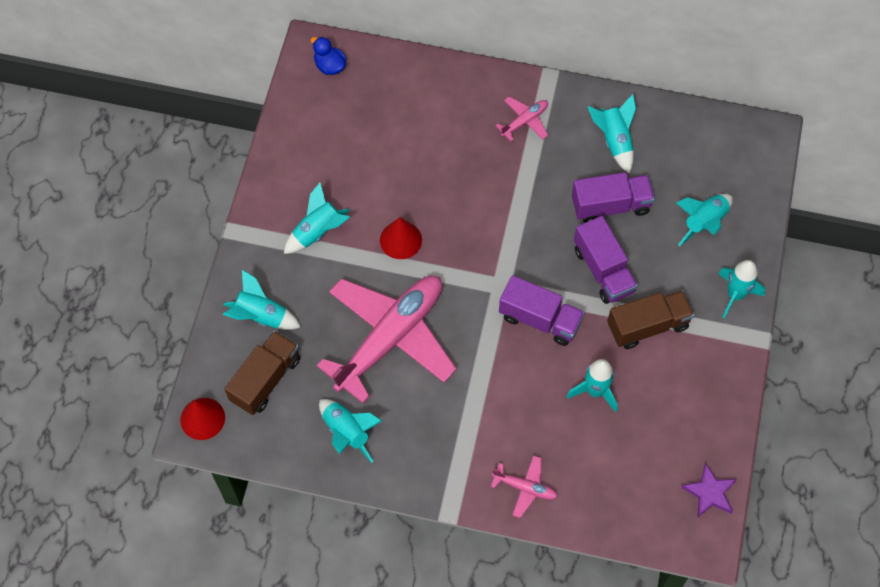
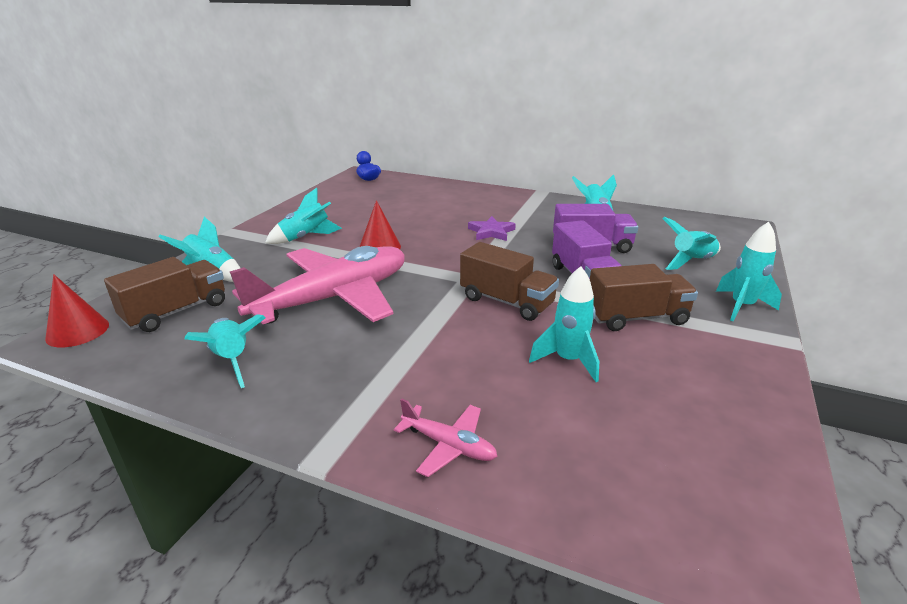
camera: 10 degrees right, 35 degrees down
pink plane [496,96,548,141] -> none
purple truck [499,275,584,346] -> brown truck [460,242,559,321]
purple star [681,464,737,517] -> purple star moved to [468,216,516,241]

